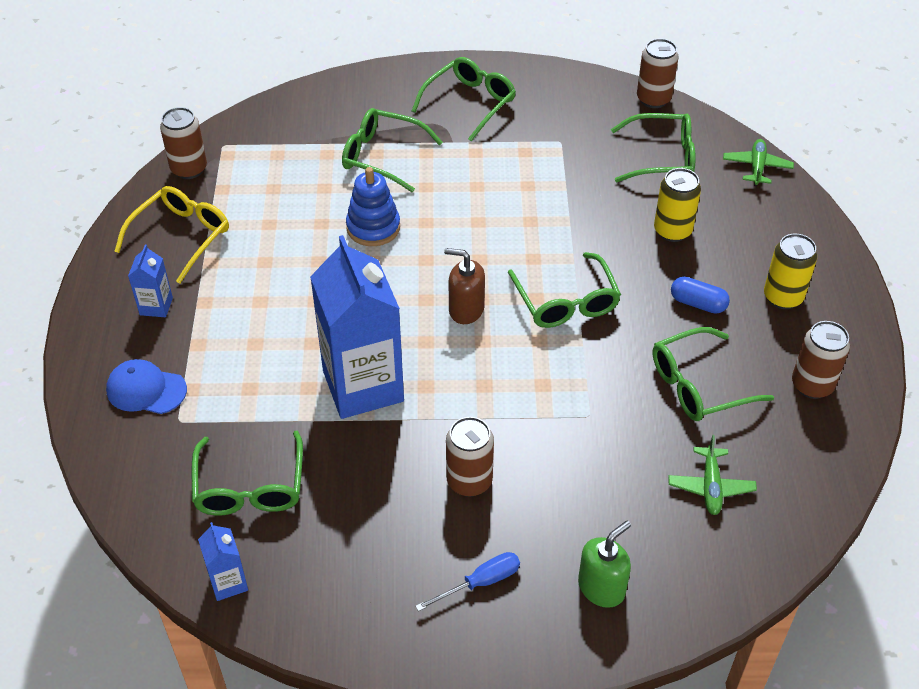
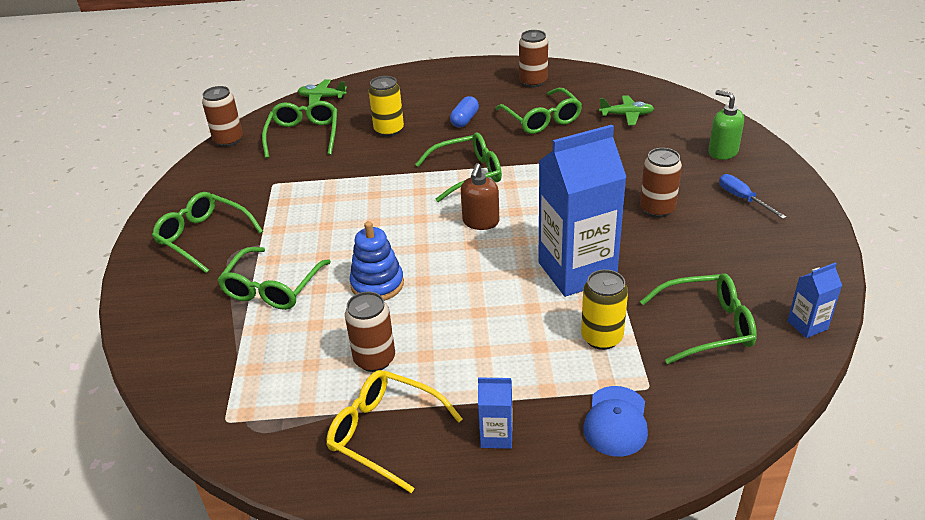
camera: 90 degrees left, 10 degrees down
brown can [160,107,207,179] -> brown can moved to [345,292,395,372]
yellow can [764,233,817,309] -> yellow can moved to [581,269,628,350]

